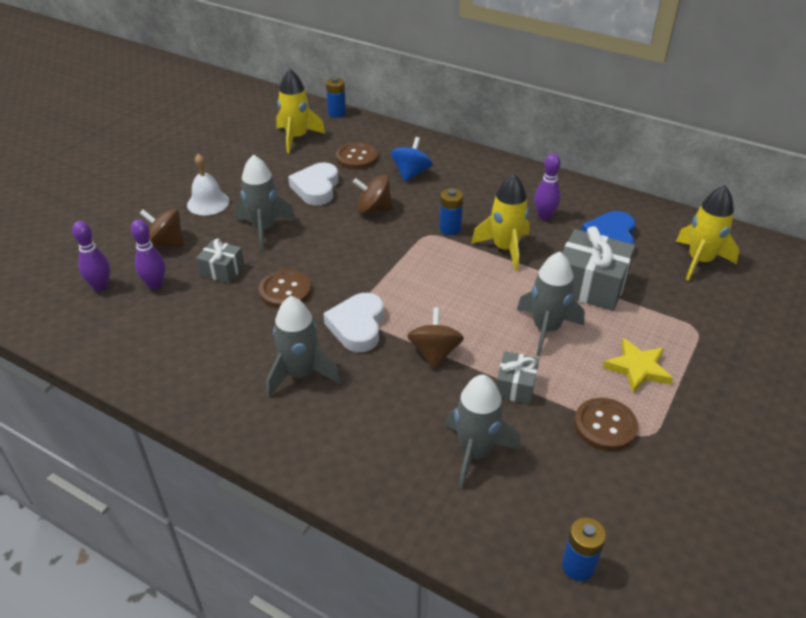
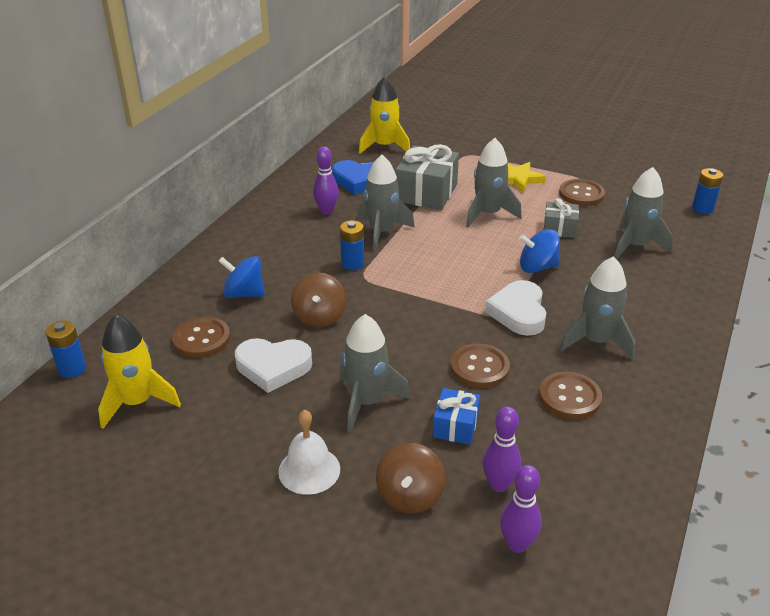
camera: 95 degrees left, 5 degrees down
grey gift [196,239,244,283] -> blue gift [433,388,480,445]
white heart [323,293,384,352] -> white heart turned 90 degrees clockwise [485,280,546,336]
brown spinning top [407,307,464,369] -> blue spinning top [519,229,560,273]
yellow rocket [471,174,530,271] -> grey rocket [356,155,415,251]
none -> brown button [539,372,602,420]

